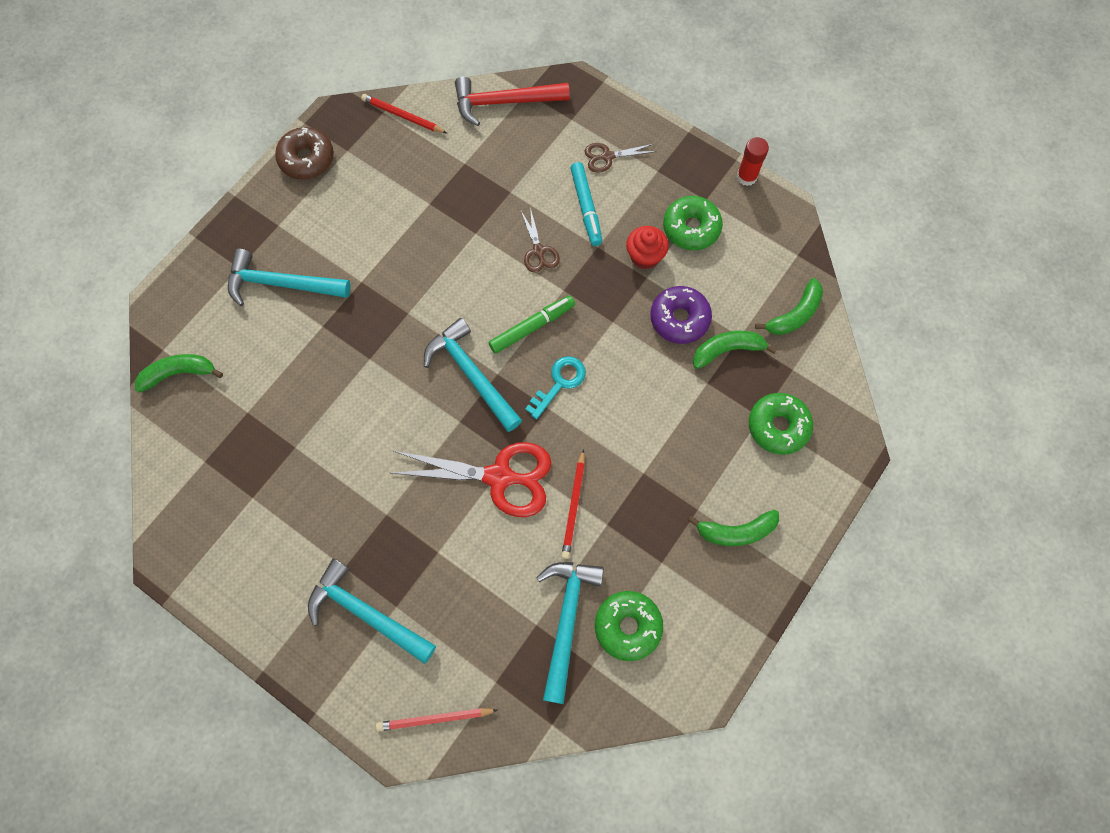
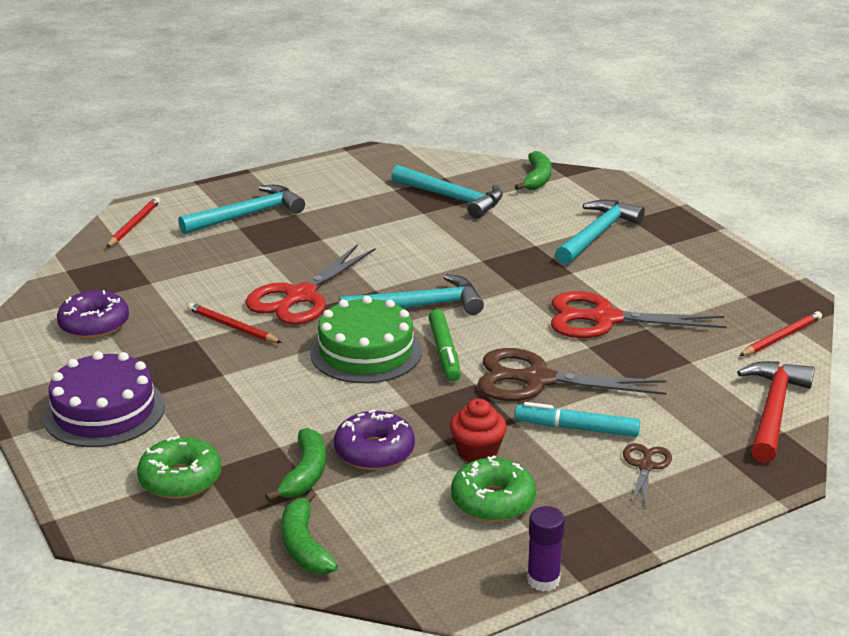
camera: 115 degrees right, 40 degrees down
brown donut [275,127,334,179] -> none
brown scissors [520,208,560,273] -> brown scissors [477,348,666,401], size x1.99
turquoise key [525,356,586,419] -> green cake [310,296,422,383]
turquoise hammer [536,562,604,704] -> turquoise hammer moved to [391,165,503,219]
green donut [595,591,663,661] -> purple donut [57,290,129,339]
green banana [688,510,779,546] -> purple cake [43,351,165,447]
red glue stick [737,137,769,186] -> purple glue stick [527,506,565,592]
none -> red scissors [551,291,727,338]

